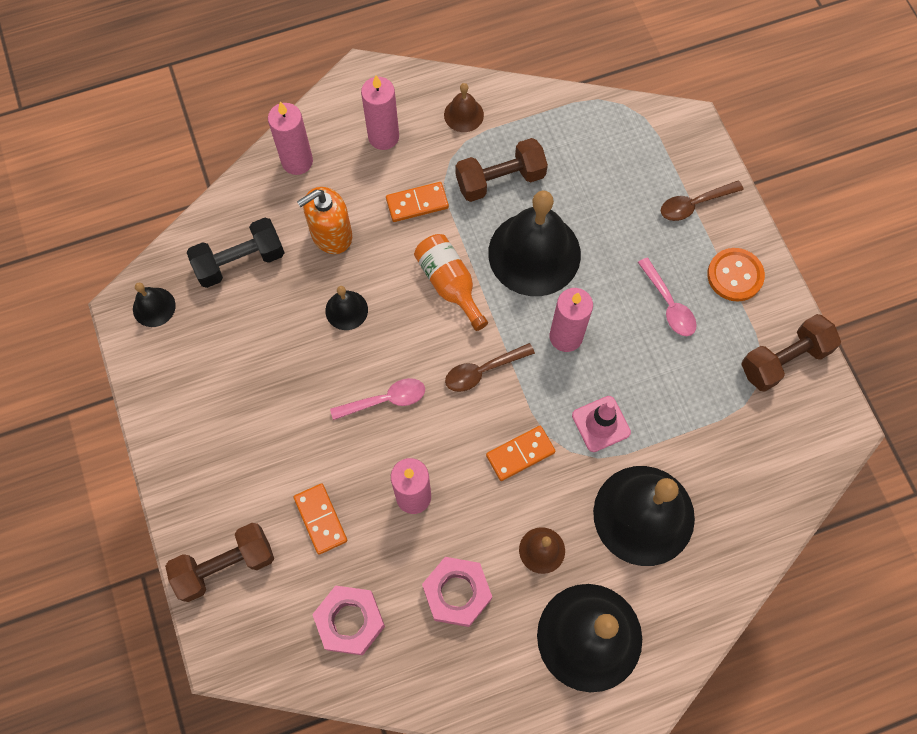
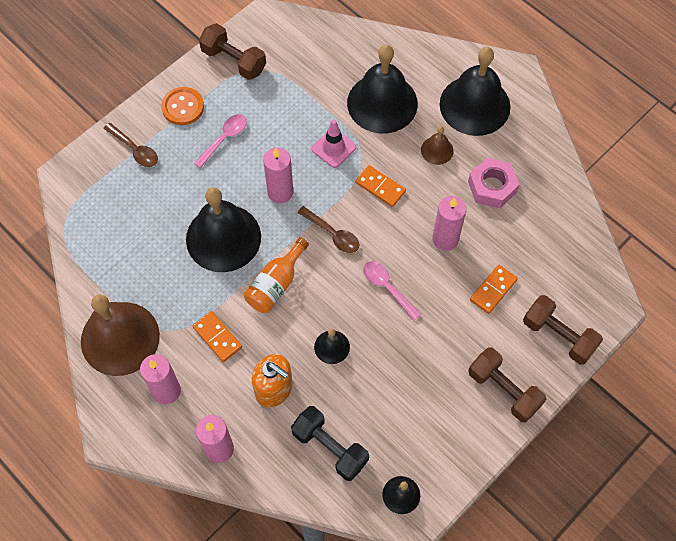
camera: 115 degrees left, 5 degrees down
pink nut [312,585,385,655] -> none
brown bell [444,83,484,132] -> brown bell [81,295,160,376], size x2.21
brown dumbbell [456,138,548,202] -> brown dumbbell moved to [468,347,546,423]

